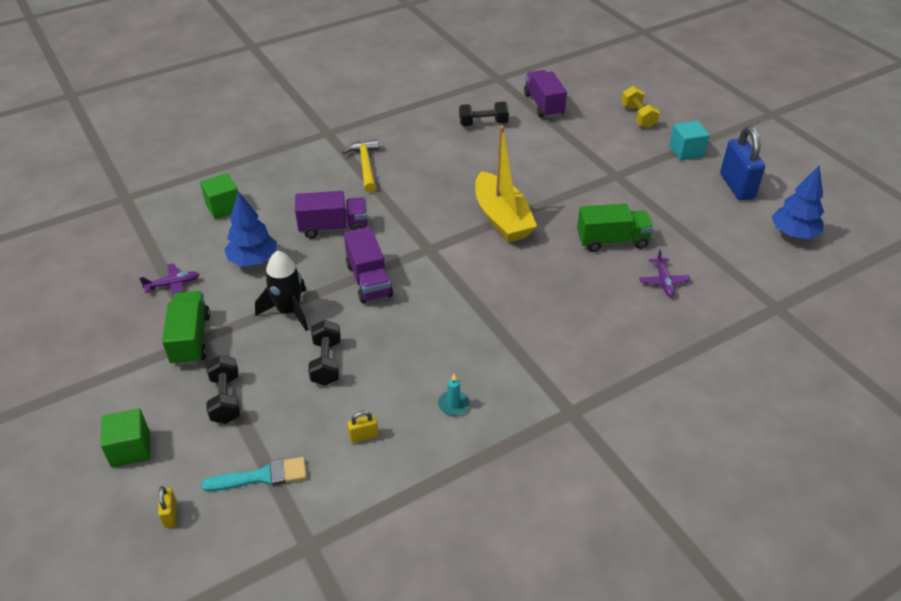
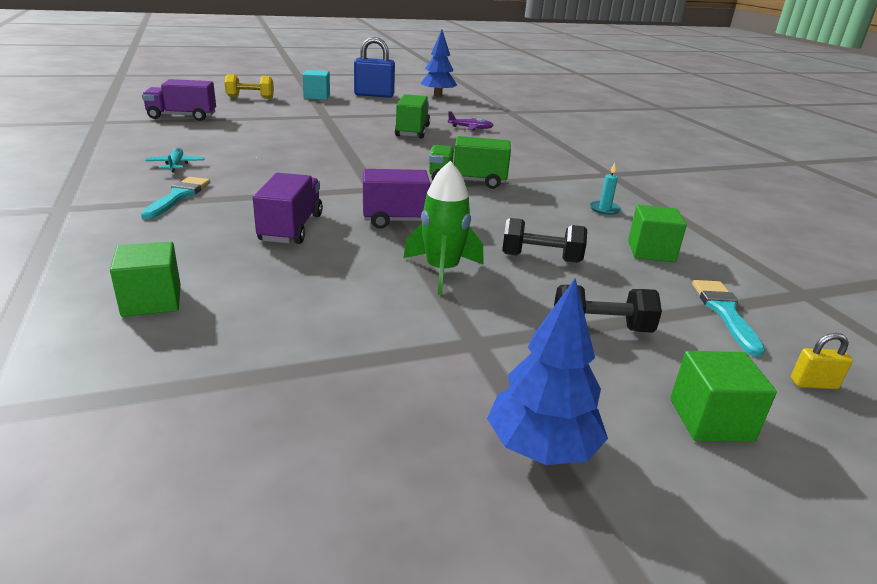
camera: 80 degrees left, 15 degrees down
purple plane [139,263,200,299] -> none
green truck [162,291,210,366] -> green truck moved to [429,136,511,189]
blue tree [224,191,277,266] -> blue tree moved to [487,278,608,465]
black rocket [255,250,308,331] -> green rocket [403,161,484,295]
yellow hammer [342,139,379,193] -> turquoise brush [141,177,210,219]
yellow padlock [347,411,378,443] -> green cube [628,205,687,262]
black dumbbell [459,102,509,126] -> none
yellow boat [475,125,537,243] -> none
none -> turquoise plane [146,147,205,173]

